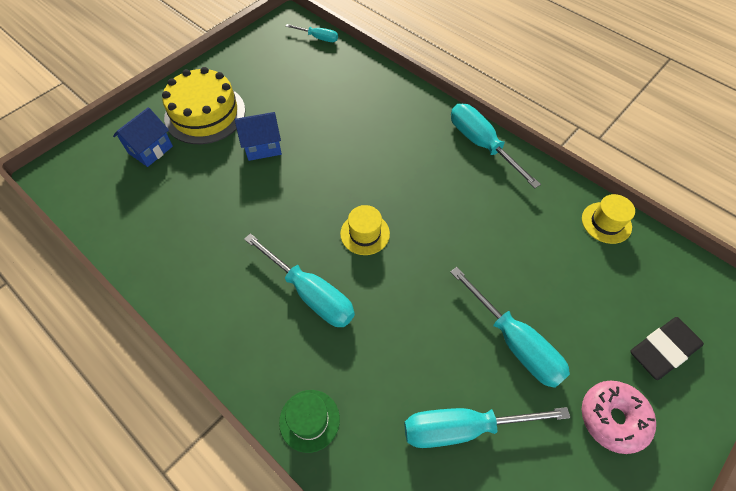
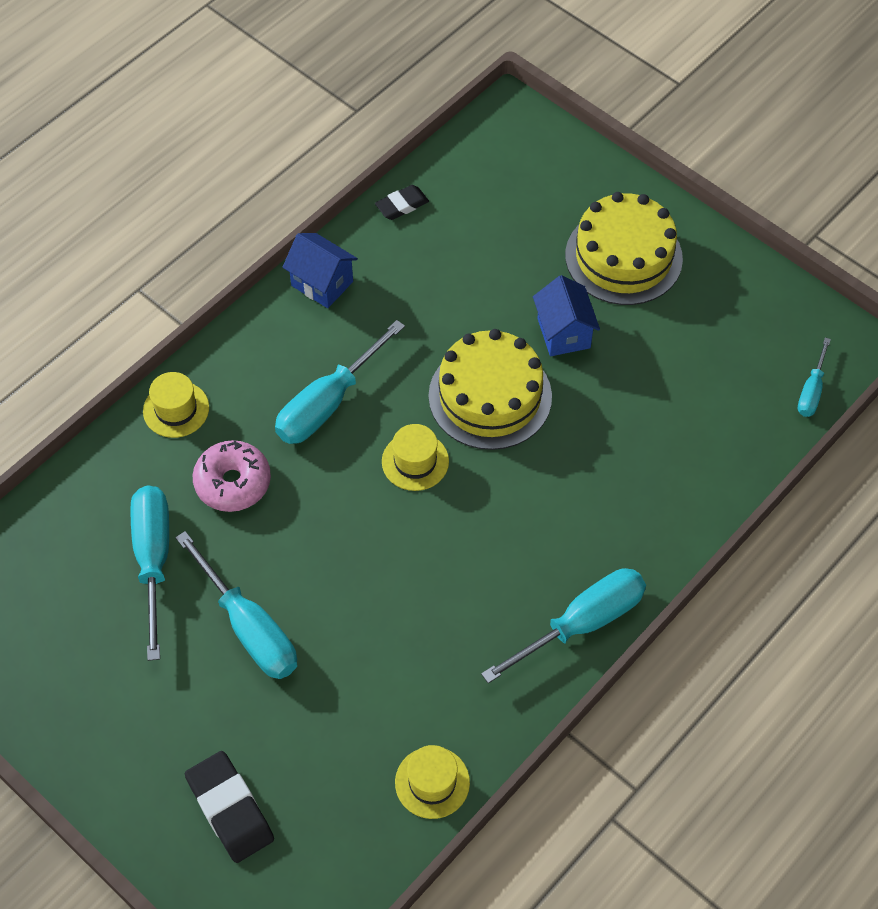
camera: 90 degrees right, 0 degrees up
blue house [113,107,173,167] -> blue house moved to [283,233,358,308]
green hat [279,390,340,453] -> yellow hat [143,372,209,438]
turquoise screwdriver [450,267,570,388] -> turquoise screwdriver turned 90 degrees counterclockwise [175,531,297,679]
pink donut [582,380,656,454] -> pink donut moved to [193,440,271,512]
none -> black eraser [375,185,429,220]
none -> yellow cake [428,329,552,450]

